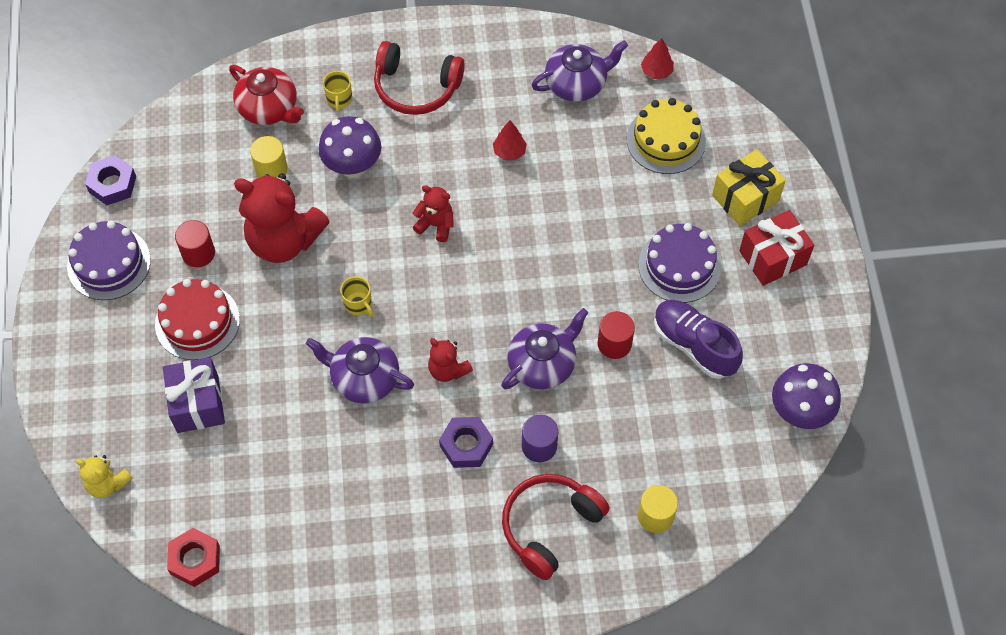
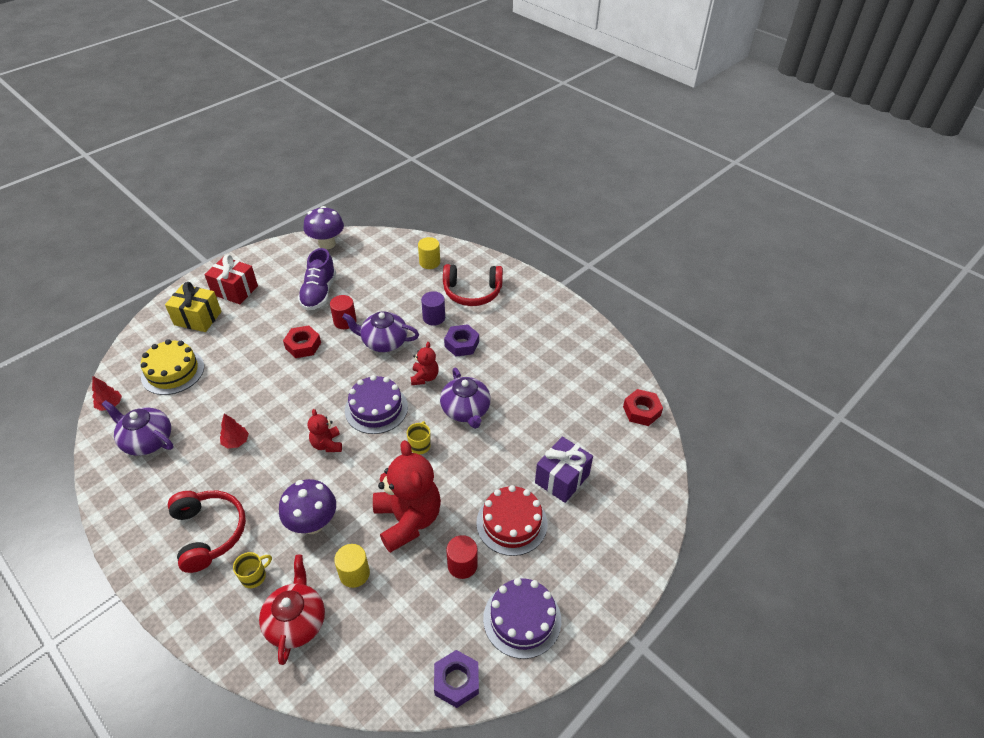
camera: 130 degrees left, 15 degrees down
yellow teddy bear [76,455,133,498] -> none
purple cake [638,223,721,303] -> purple cake moved to [345,375,408,434]
none -> red nut [283,325,321,358]

